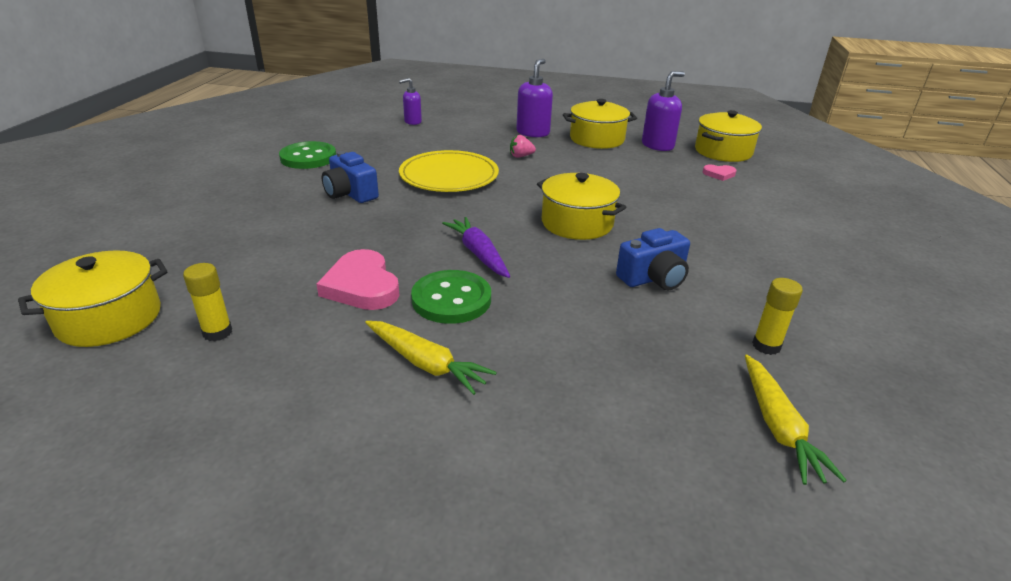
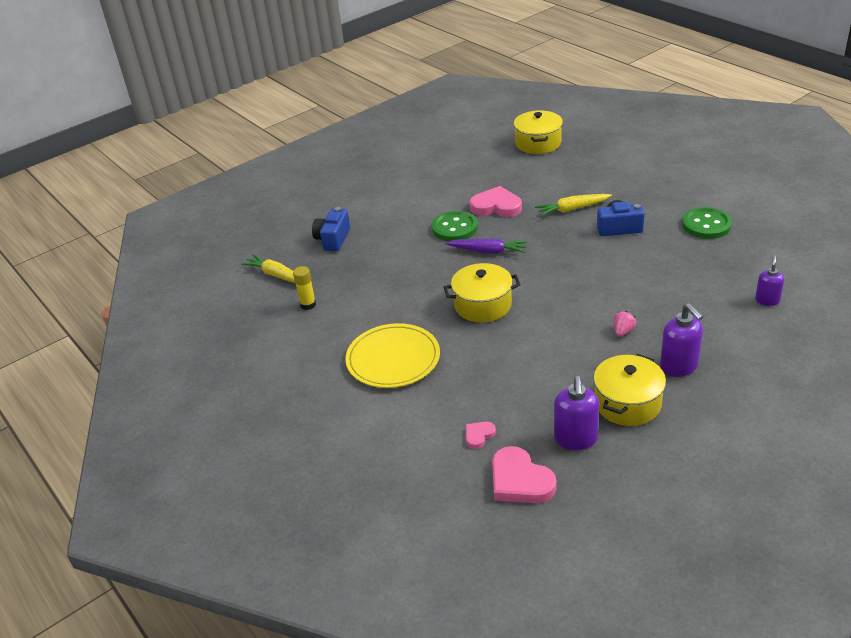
camera: 135 degrees right, 5 degrees up
yellow glue stick [183,263,232,342] -> none
yellow carrot [365,321,497,395] -> yellow carrot moved to [535,194,612,217]
yellow plate [399,150,499,192] -> yellow plate moved to [345,323,440,388]
blue camera [616,228,690,291] -> blue camera moved to [312,207,350,251]
yellow pot [695,110,762,162] -> pink heart [492,446,557,503]

